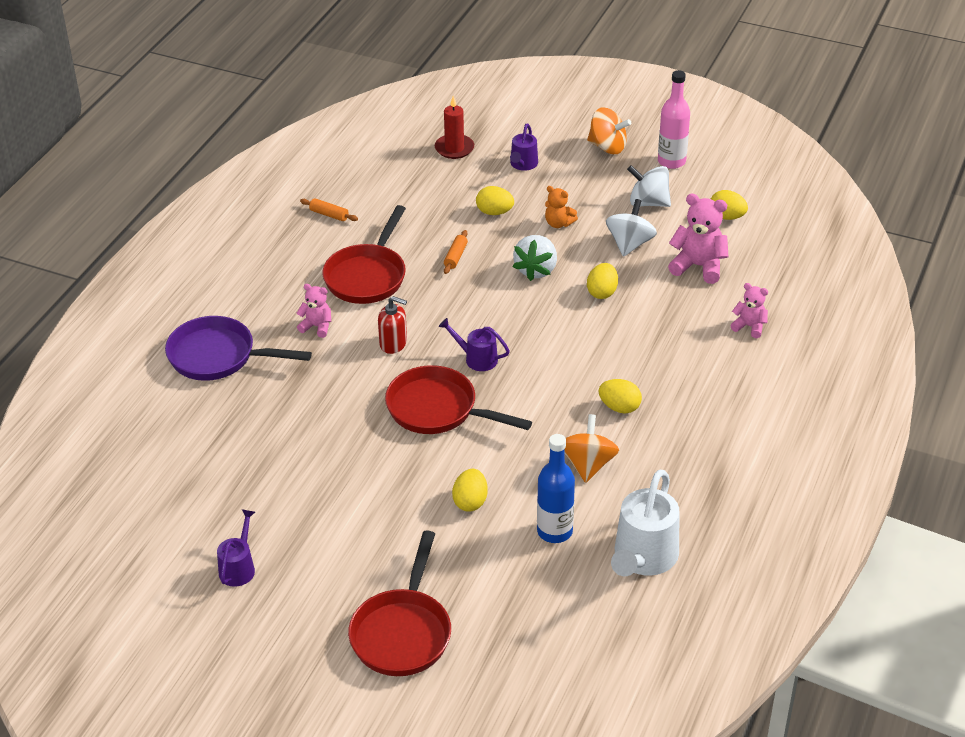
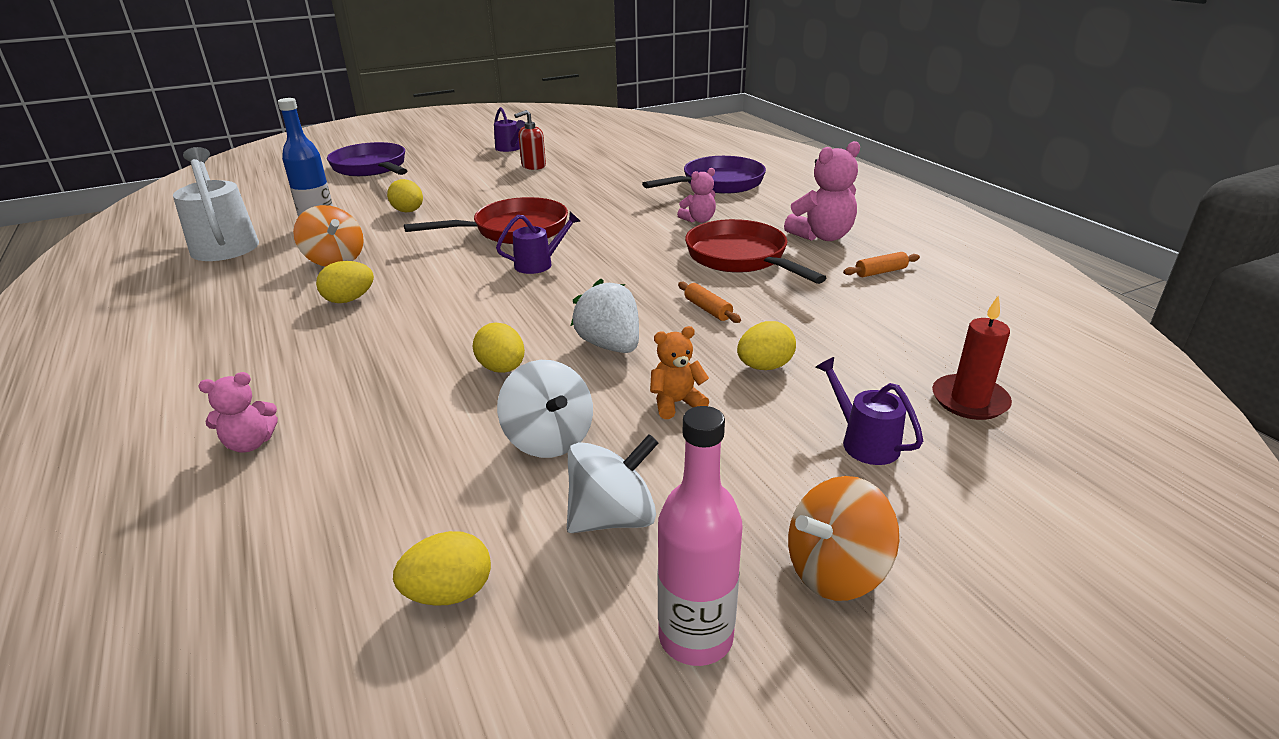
camera: 130 degrees right, 10 degrees down
red pan [348,531,451,676] -> purple pan [327,142,407,176]
red soap dispenser [378,296,407,354] -> red soap dispenser moved to [514,110,546,170]
pink teddy bear [668,194,728,284] -> pink teddy bear moved to [784,141,860,241]

